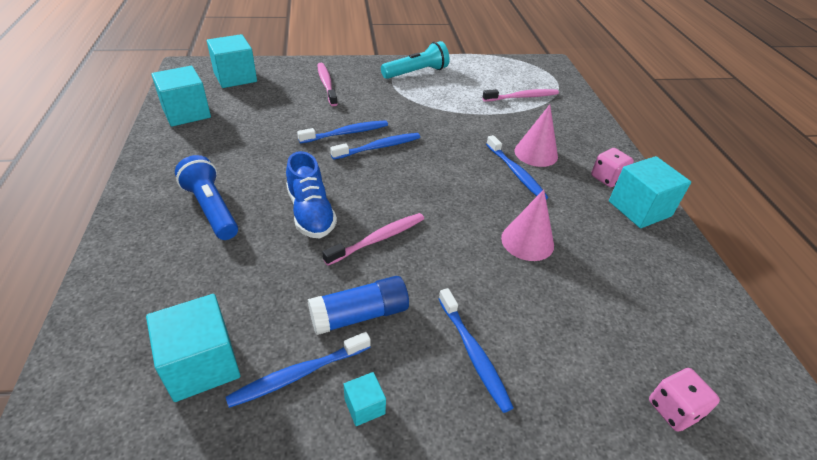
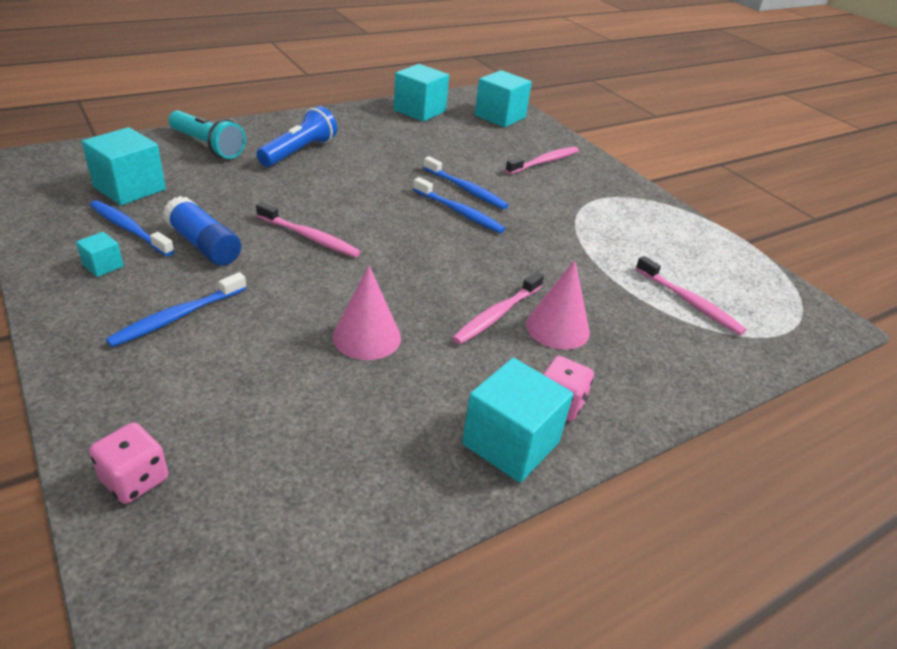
camera: 65 degrees right, 5 degrees down
blue shoe [286,151,337,239] -> none
turquoise flashlight [381,41,450,79] -> turquoise flashlight moved to [168,110,246,159]
blue toothbrush [486,135,548,199] -> pink toothbrush [452,272,544,344]

